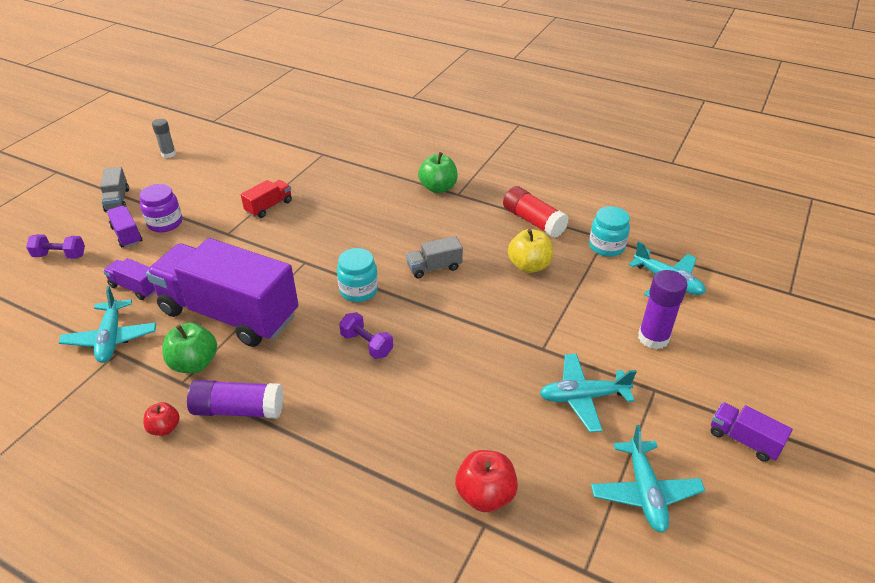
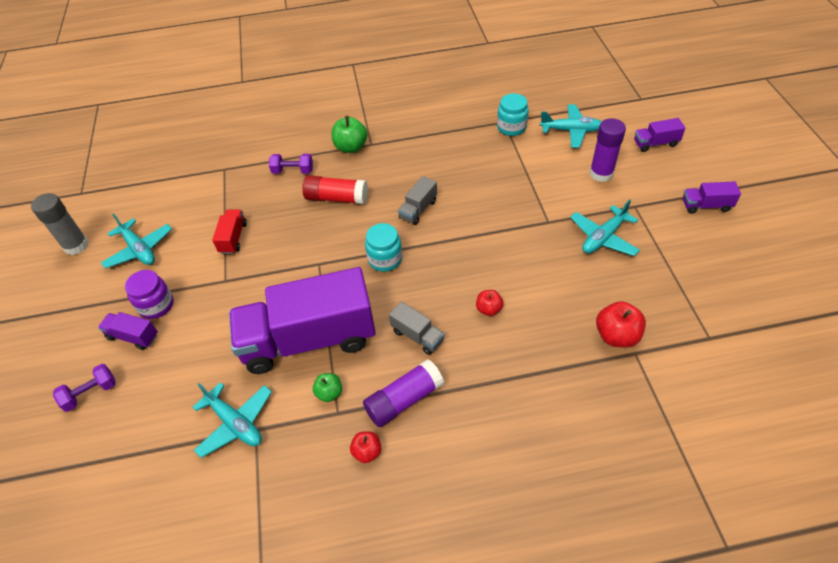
camera: 35 degrees left, 10 degrees up
grey truck [100,167,129,212] -> grey truck moved to [389,301,445,355]
purple truck [103,258,156,300] -> purple truck moved to [634,118,686,152]
grey glue stick [152,119,176,158] -> grey glue stick [31,193,89,255], size x1.59
green apple [163,323,217,373] -> green apple [313,373,342,402], size x0.60
purple dumbbell [339,312,393,359] -> purple dumbbell moved to [269,154,313,174]
red glue stick [503,186,569,238] -> red glue stick moved to [302,175,368,204]
yellow apple [508,229,553,273] -> none
turquoise plane [591,425,705,533] -> turquoise plane moved to [101,213,172,269]
none -> red apple [476,290,503,316]

